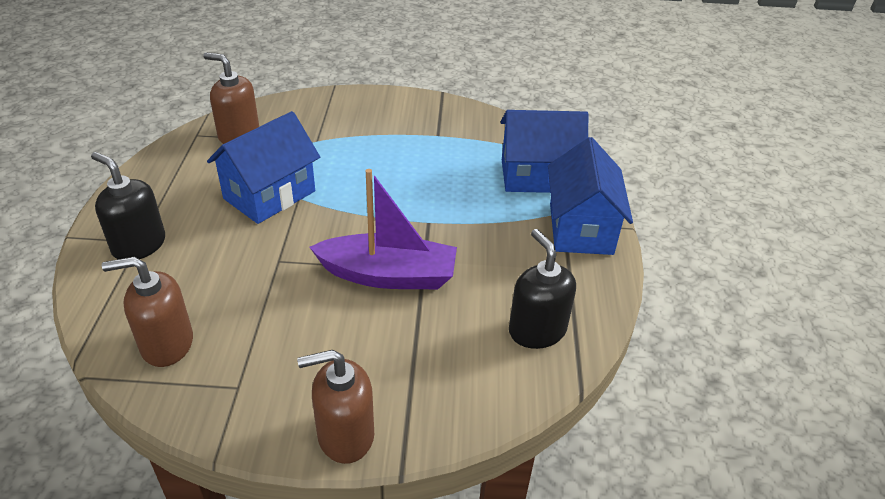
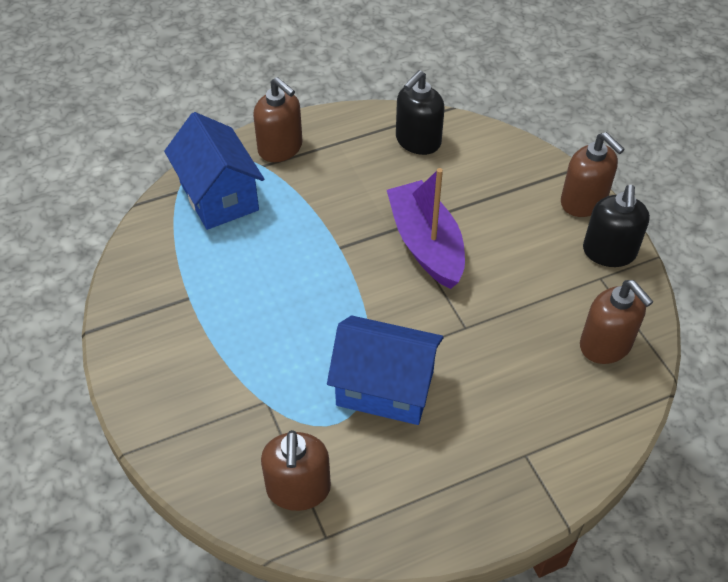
camera: 115 degrees left, 10 degrees up
black soap dispenser [91,152,165,259] -> black soap dispenser moved to [583,185,650,267]
blue house [548,137,633,255] -> brown soap dispenser [253,77,303,162]

